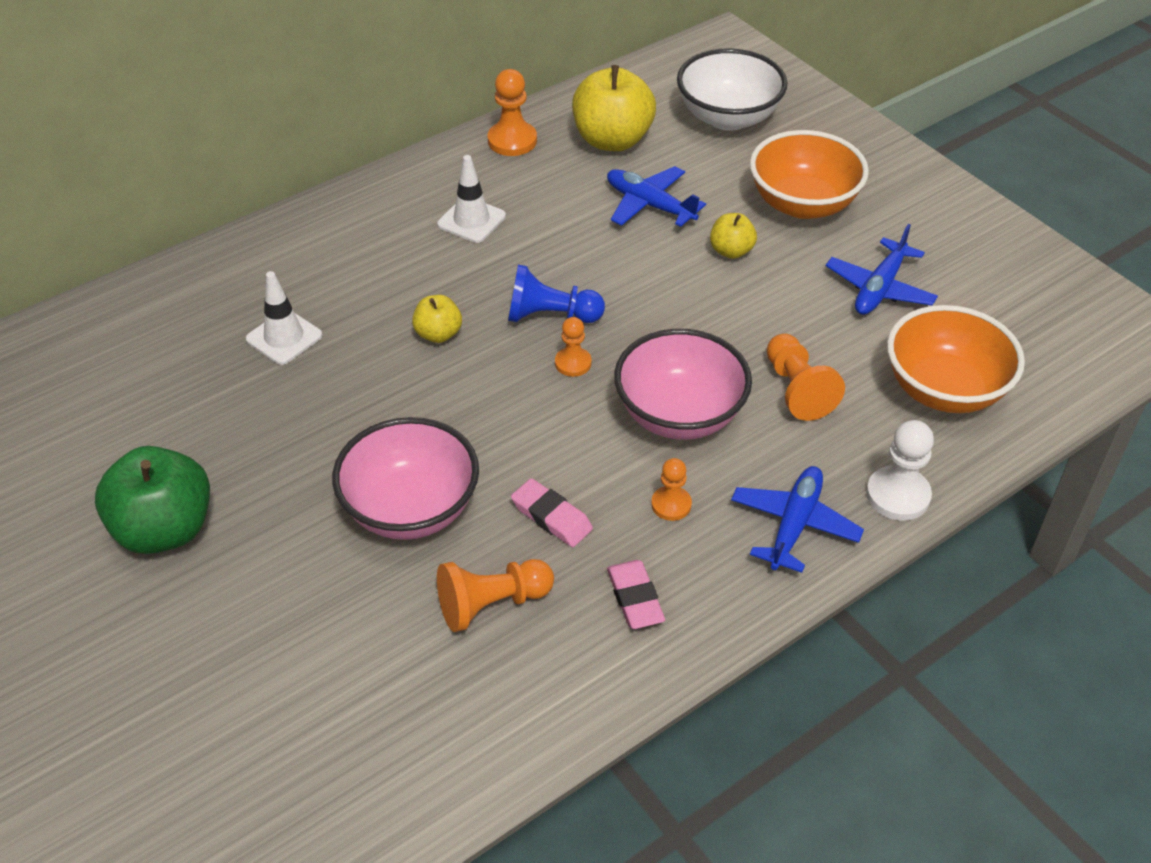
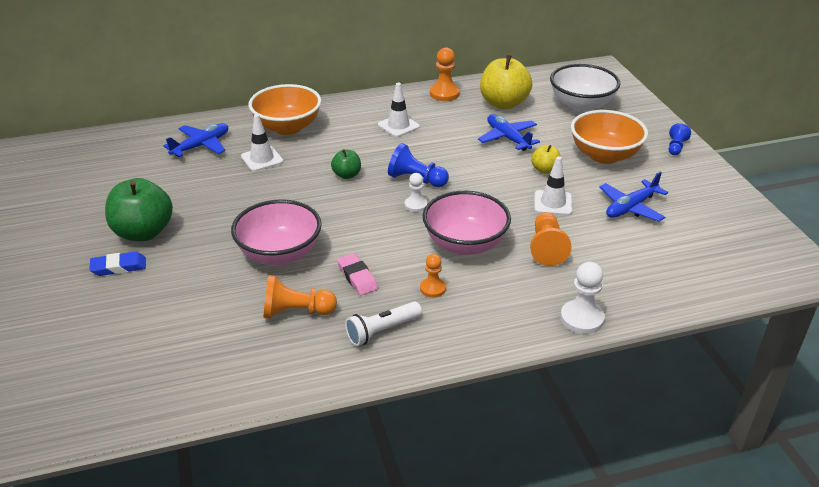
camera: 20 degrees right, 10 degrees down
yellow apple [412,295,462,343] -> green apple [331,149,361,179]
orange pawn [555,317,592,377] -> white pawn [405,173,428,212]
pink eraser [607,560,665,629] -> white flashlight [345,302,422,346]
blue plane [731,466,864,573] -> blue plane moved to [164,123,228,157]
orange bowl [887,305,1025,413] -> orange bowl moved to [249,84,321,135]
none -> blue eraser [89,252,146,276]
none -> white traffic cone [534,156,572,215]
none -> blue pawn [669,123,691,155]

